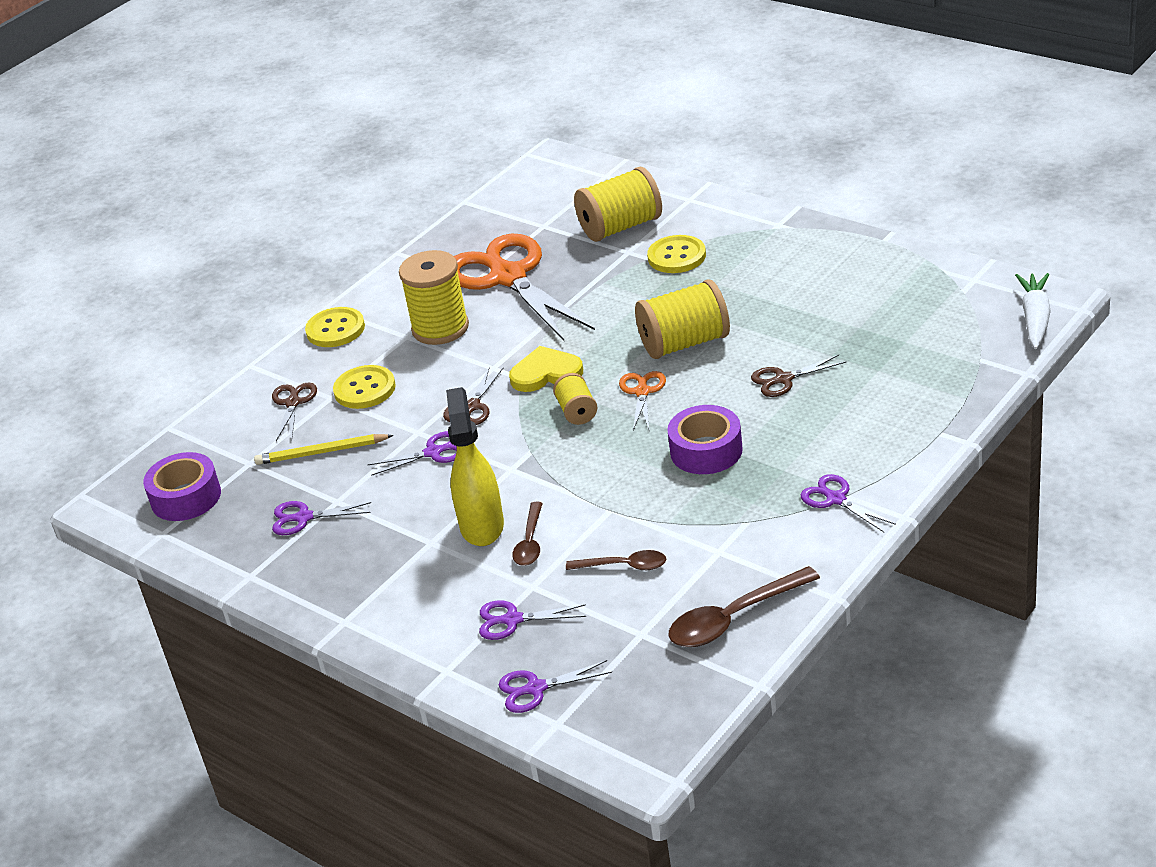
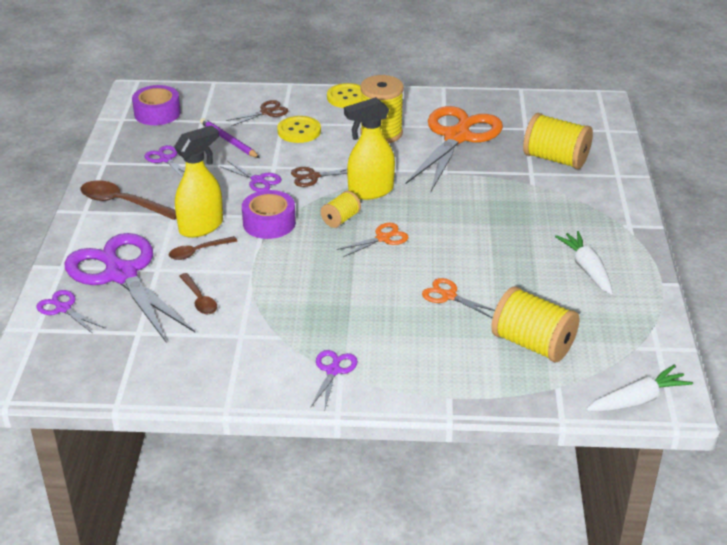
camera: 50 degrees right, 0 degrees up
yellow pencil [254,434,394,465] -> purple pencil [200,118,260,158]
purple scissors [479,600,586,640] -> purple scissors [64,233,195,343], size x2.35
yellow heart [509,346,583,392] -> yellow spray bottle [344,97,395,200]
yellow spool [635,280,730,359] -> yellow spool moved to [491,286,579,362]
yellow button [647,235,706,273] -> none
purple tape [667,405,743,474] -> purple tape moved to [242,190,296,239]
brown spoon [669,566,820,647] -> brown spoon moved to [81,180,176,220]
brown scissors [751,355,846,397] -> orange scissors [422,278,495,318]
none -> white carrot [555,231,613,295]

